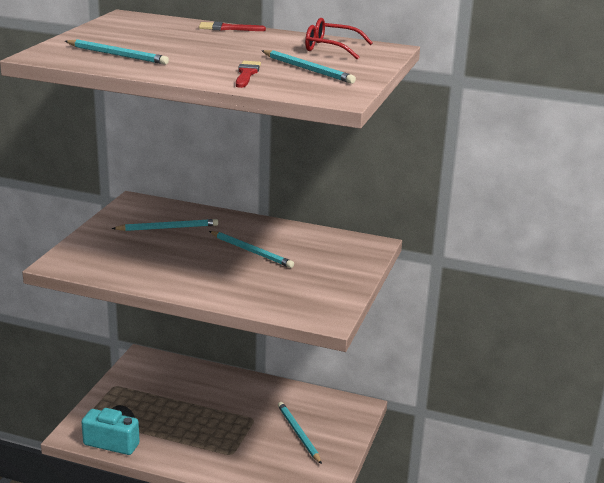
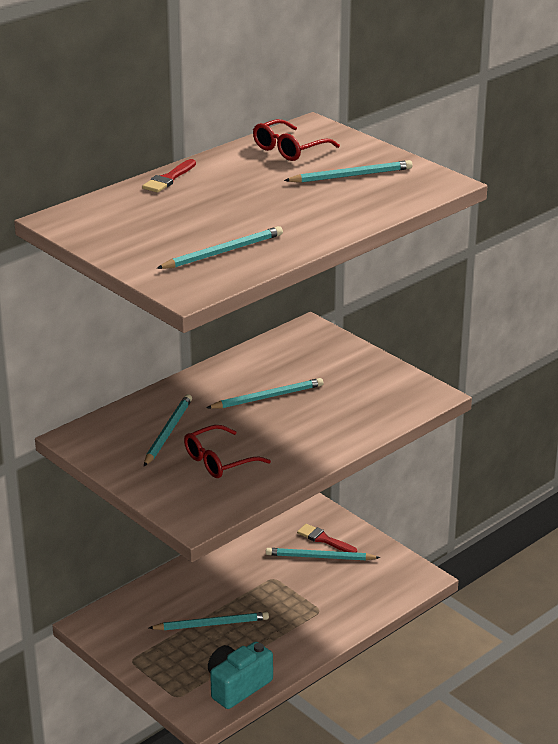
camera: 60 degrees left, 5 degrees up
red brush [236,61,261,88] -> red brush moved to [297,524,357,553]
none -> turquoise pencil [149,612,269,630]
none -> red glasses [184,425,271,478]

